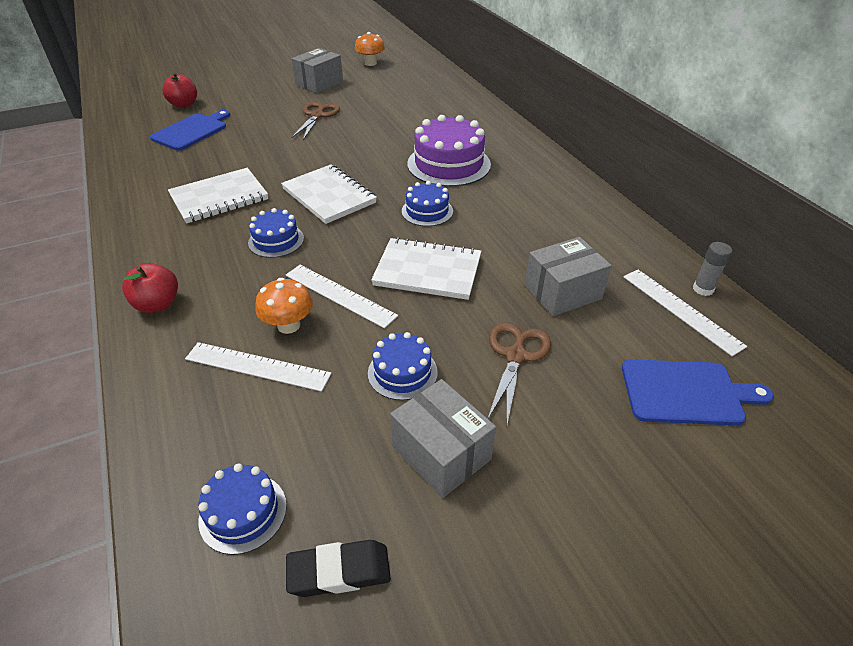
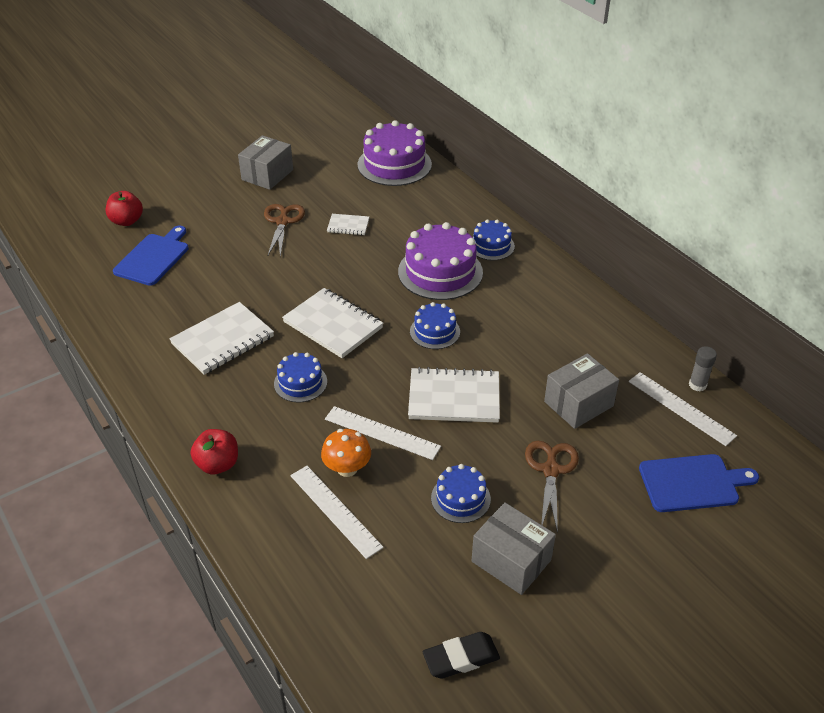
camera: 10 degrees left, 0 degrees up
white ruler [185,342,332,392] -> white ruler turned 45 degrees clockwise [290,466,384,559]
blue cake [199,463,287,555] -> blue cake moved to [472,219,515,260]
orange mushroom [355,32,385,66] -> none
none -> white notebook [327,214,369,235]
none -> purple cake [358,120,432,186]

